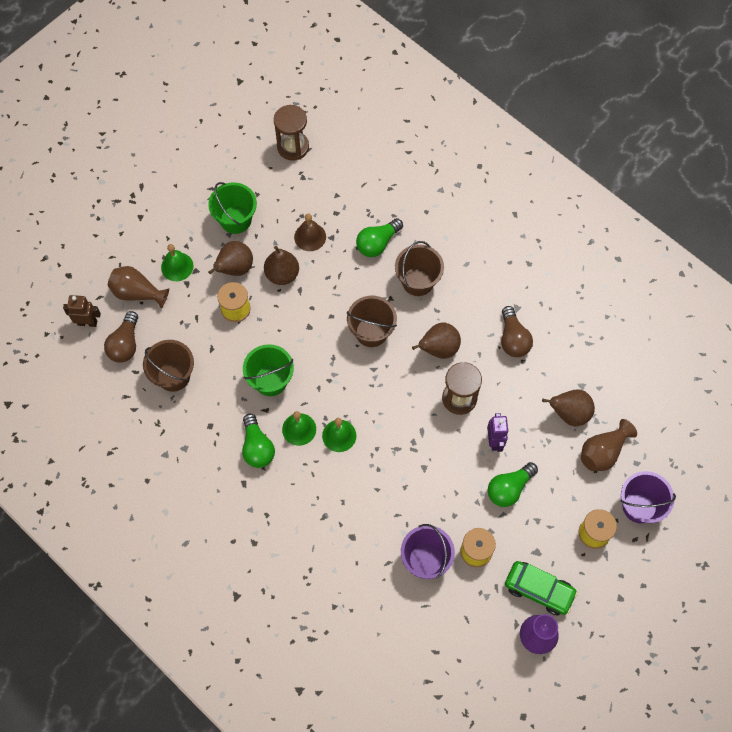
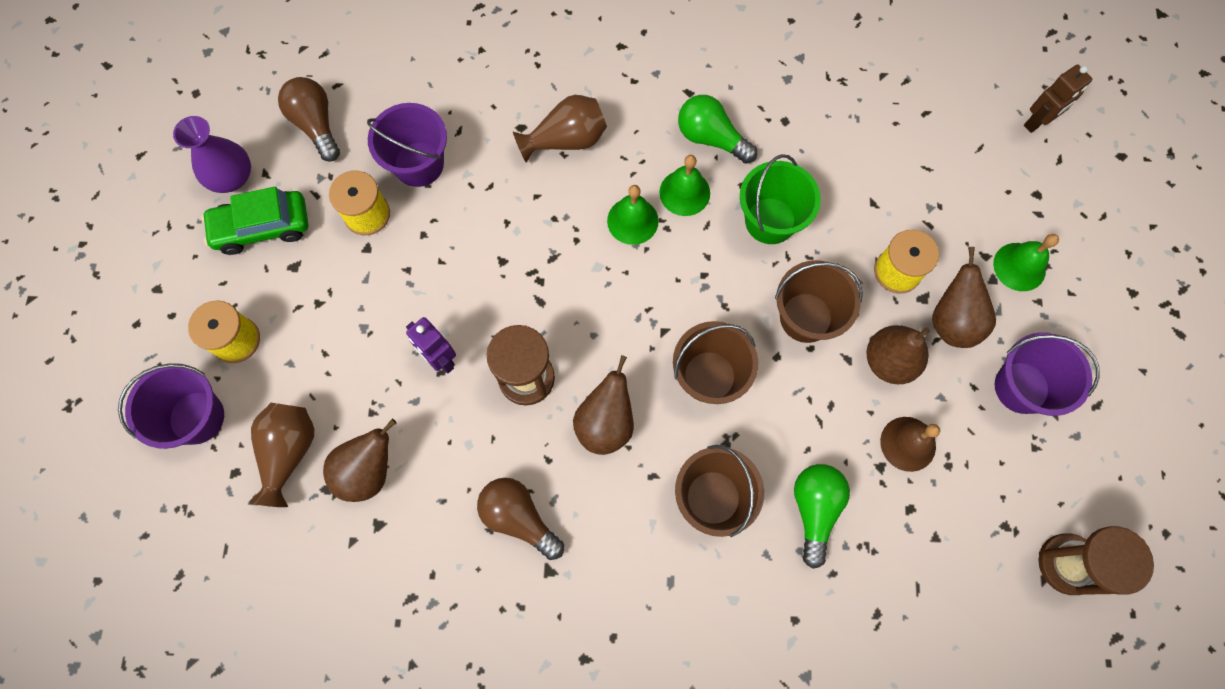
camera: 140 degrees right, 5 degrees up
brown light bulb [104,311,138,363] -> brown light bulb moved to [278,77,340,162]
brown vase [108,266,169,308] -> brown vase moved to [513,95,607,163]
brown bucket [143,340,194,392] -> brown bucket moved to [775,260,863,343]
green bucket [208,182,257,234] -> purple bucket [995,332,1100,416]
green light bulb [488,462,538,507] -> none

